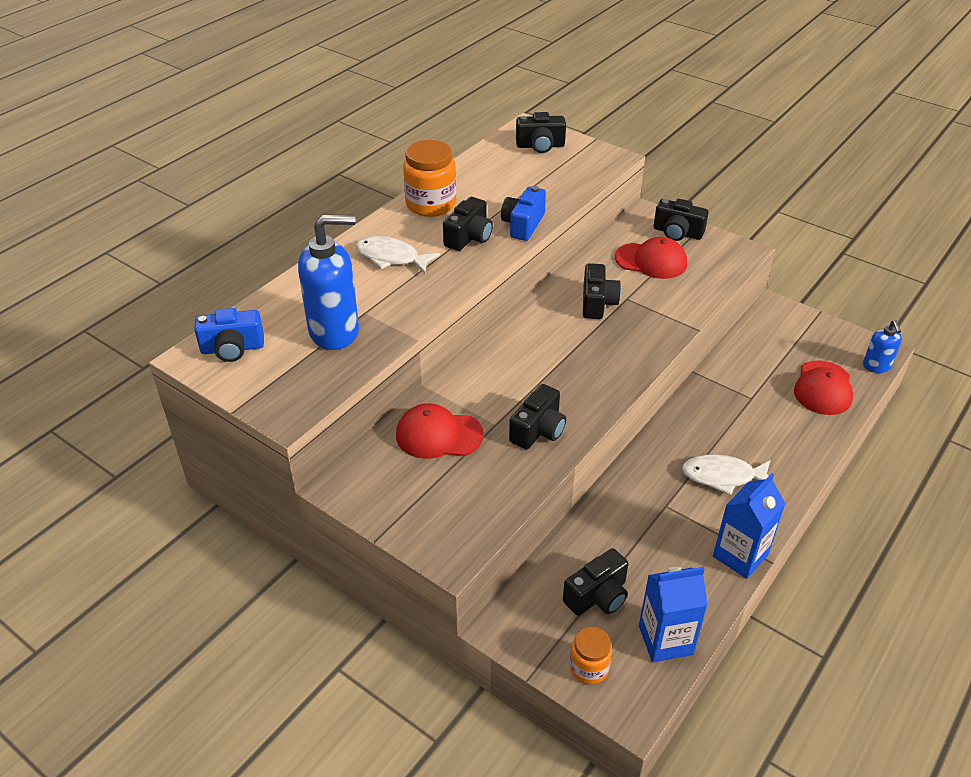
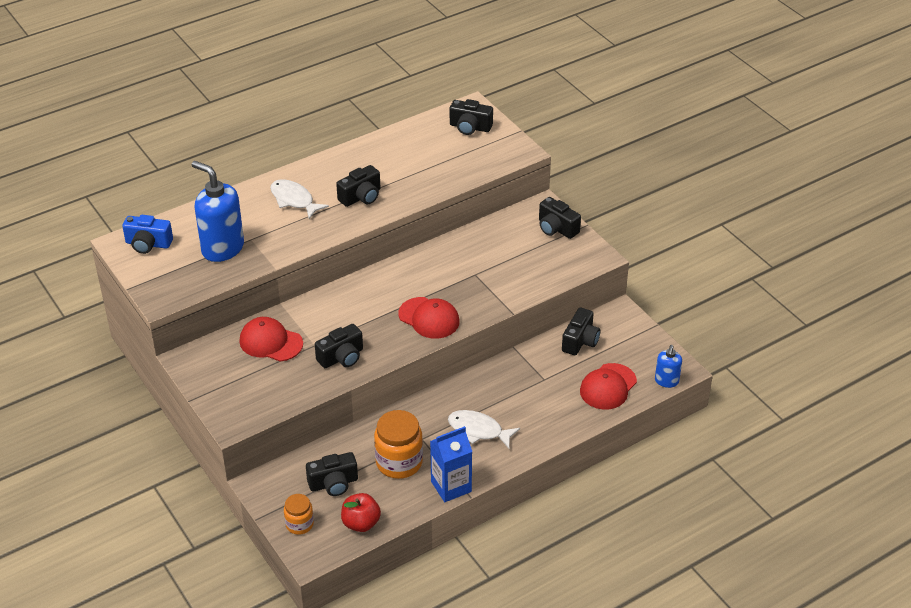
camera: 20 degrees right, 0 degrees up
blue soap dispenser [298,215,359,350] -> blue soap dispenser turned 150 degrees counterclockwise [192,161,244,262]
orange jar [403,140,456,217] -> orange jar moved to [374,410,423,479]
blue camera [501,186,546,241] -> none
black camera [583,263,621,319] -> black camera moved to [562,307,600,355]
red cap [615,237,687,279] -> red cap moved to [398,297,460,339]
blue carton [639,567,708,662] -> red apple [341,493,381,532]

